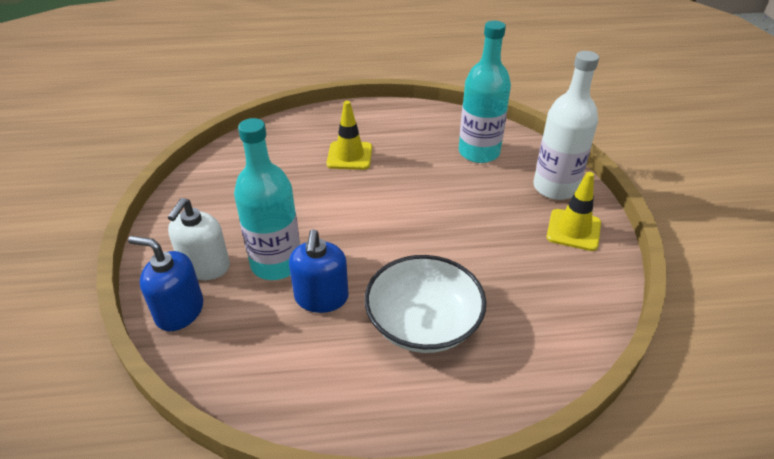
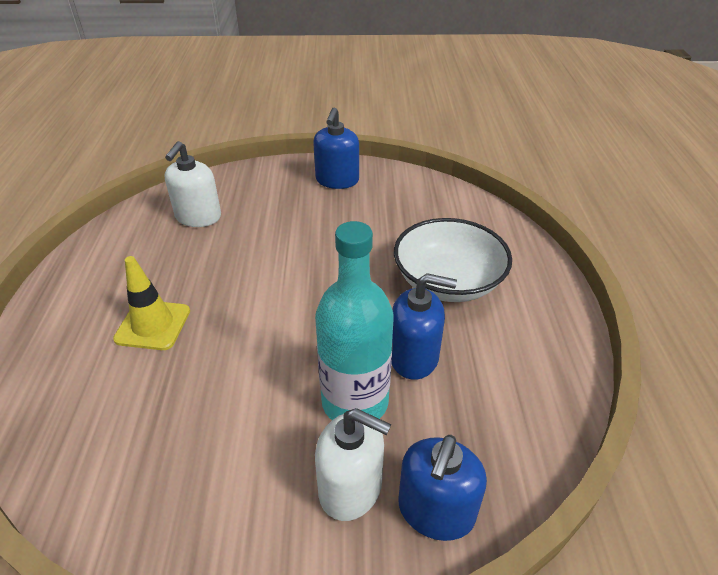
camera: 85 degrees left, 0 degrees up
turquoise bottle [459,21,511,163] -> white soap dispenser [165,141,221,227]
white bottle [533,51,599,200] -> none
yellow traffic cone [546,172,601,251] -> blue soap dispenser [313,107,359,189]

